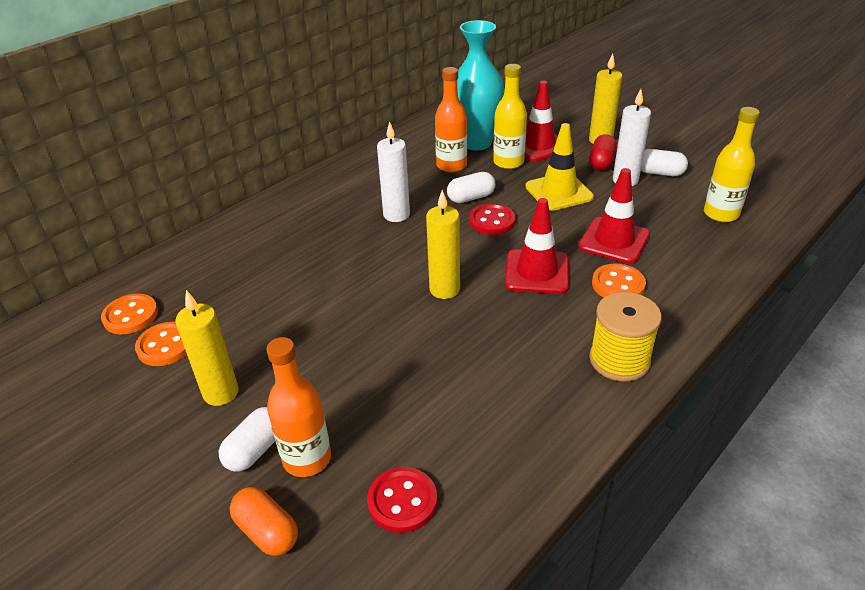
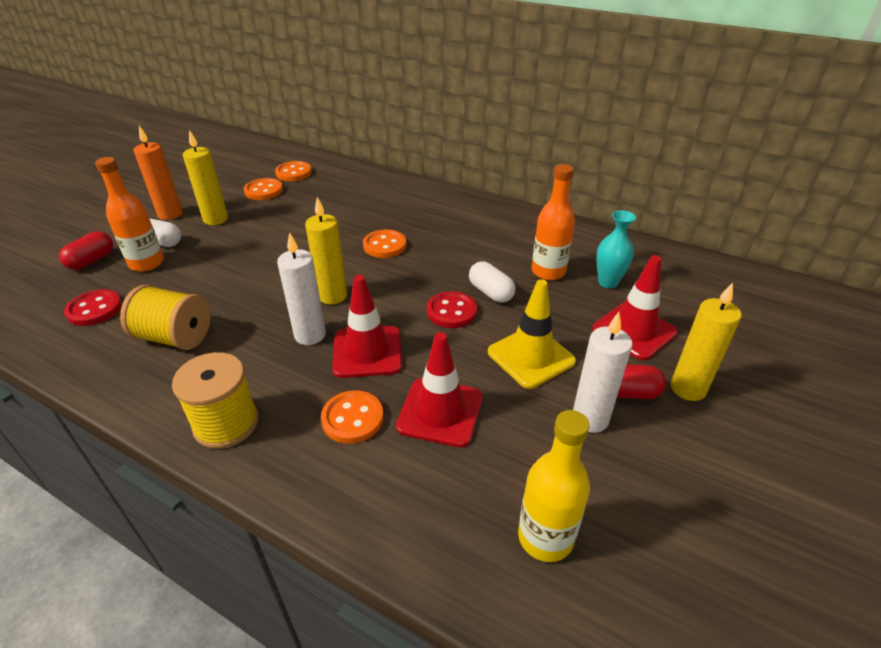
camera: 75 degrees right, 0 degrees up
orange capsule [230,487,298,556] -> red capsule [59,231,113,270]
white candle [377,121,410,222] -> white candle moved to [277,232,326,345]
turquoise vase [457,20,505,151] -> turquoise vase [596,210,636,288], size x0.54
yellow bottle [493,64,527,169] -> none
white capsule [641,149,688,176] -> none
none -> yellow spool [120,285,211,350]
none -> orange candle [133,126,183,220]
none -> orange button [363,230,406,258]

